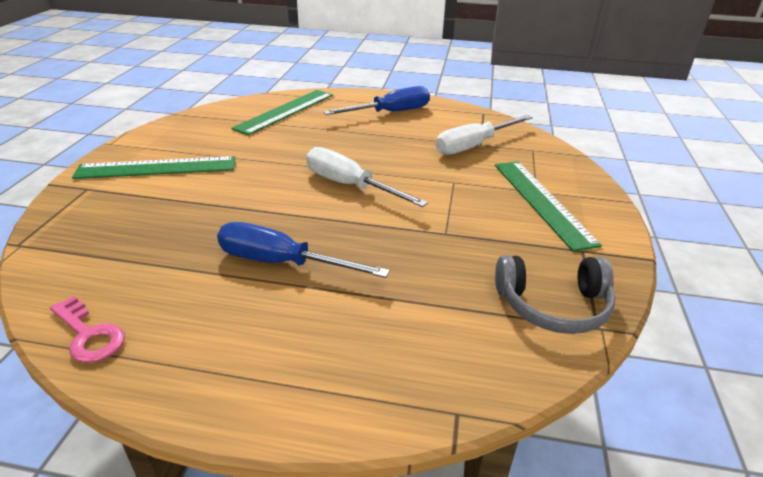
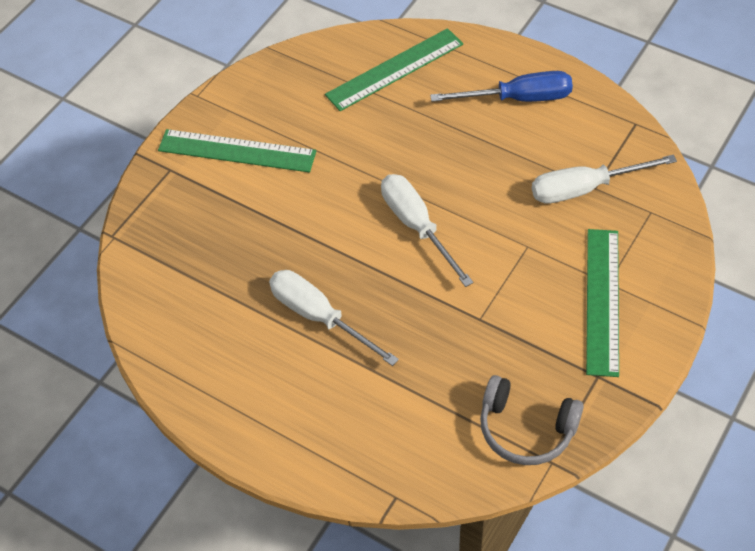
camera: 25 degrees right, 20 degrees up
pink key [50,296,125,363] -> none
blue screwdriver [217,222,390,278] -> white screwdriver [269,270,399,366]

